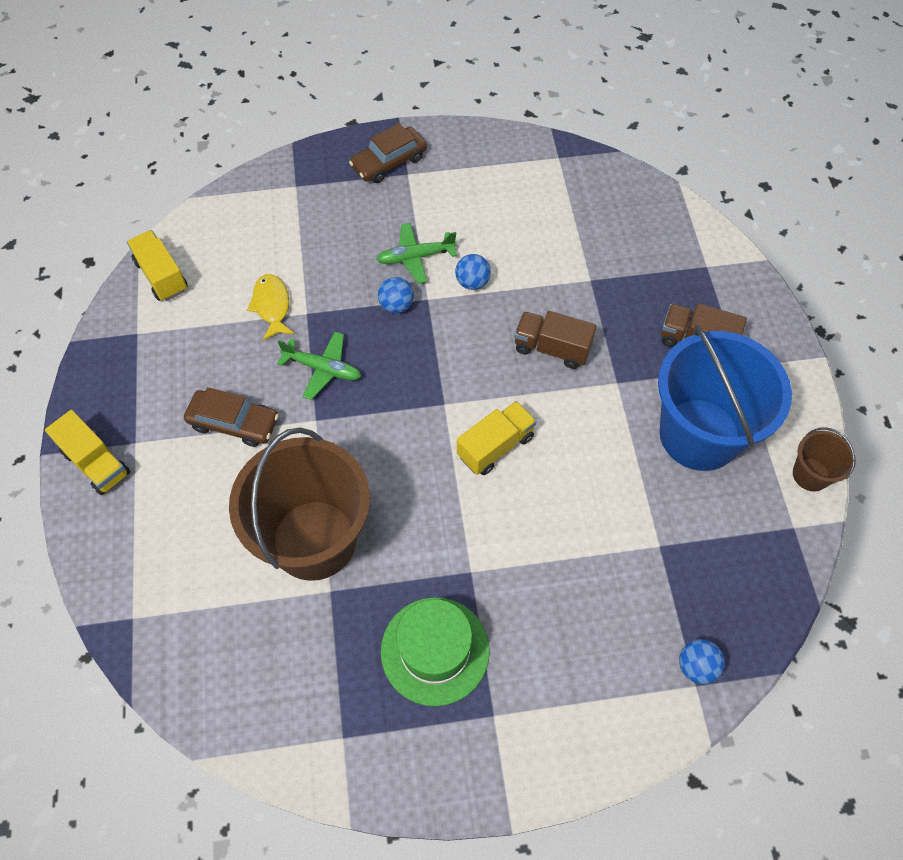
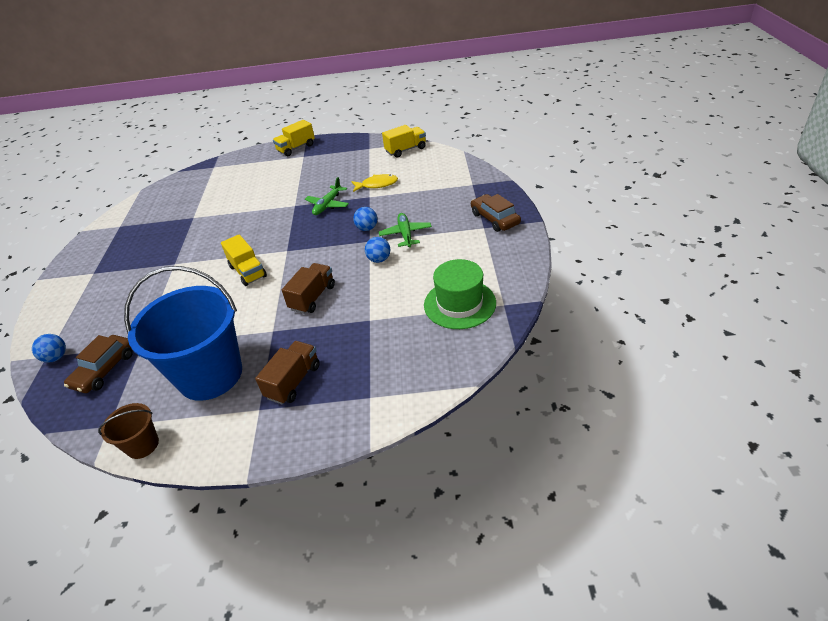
camera: 100 degrees right, 20 degrees down
brown car [184,387,279,447] -> brown car moved to [64,335,133,393]
brown bucket [229,428,370,581] -> none
green hat [381,597,490,706] -> green hat moved to [424,259,496,329]

